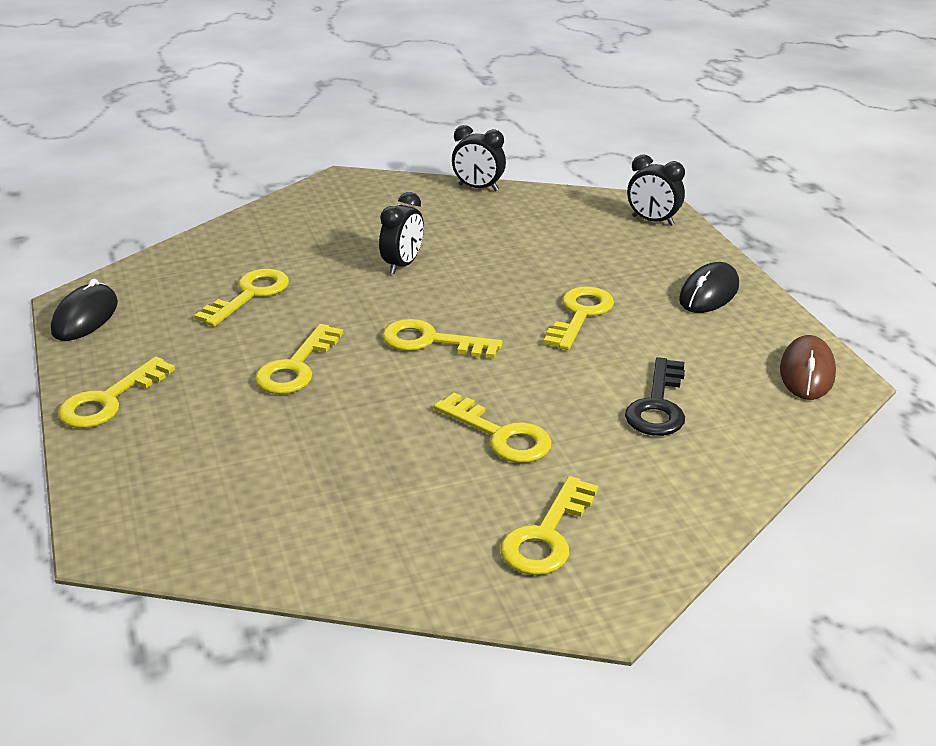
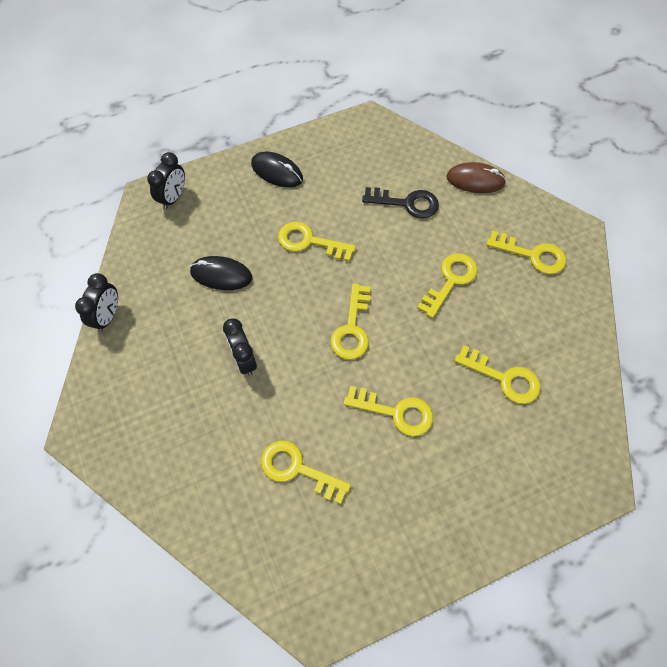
camera: 95 degrees left, 30 degrees up
black mouse [51,279,118,341] -> black mouse moved to [190,256,252,290]
yellow key [58,357,175,428] -> yellow key moved to [455,345,541,404]
black clock [379,192,424,274] -> black clock turned 135 degrees counterclockwise [223,318,257,376]
brown mouse [780,335,836,400] -> brown mouse moved to [446,162,506,193]

